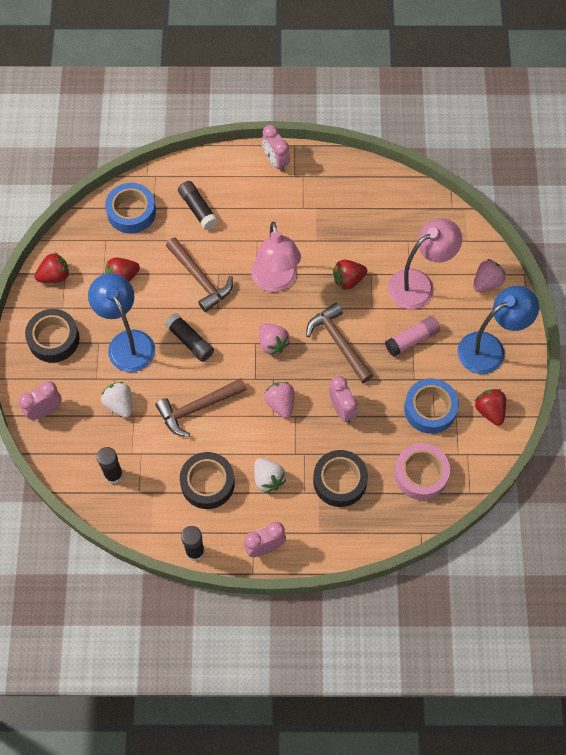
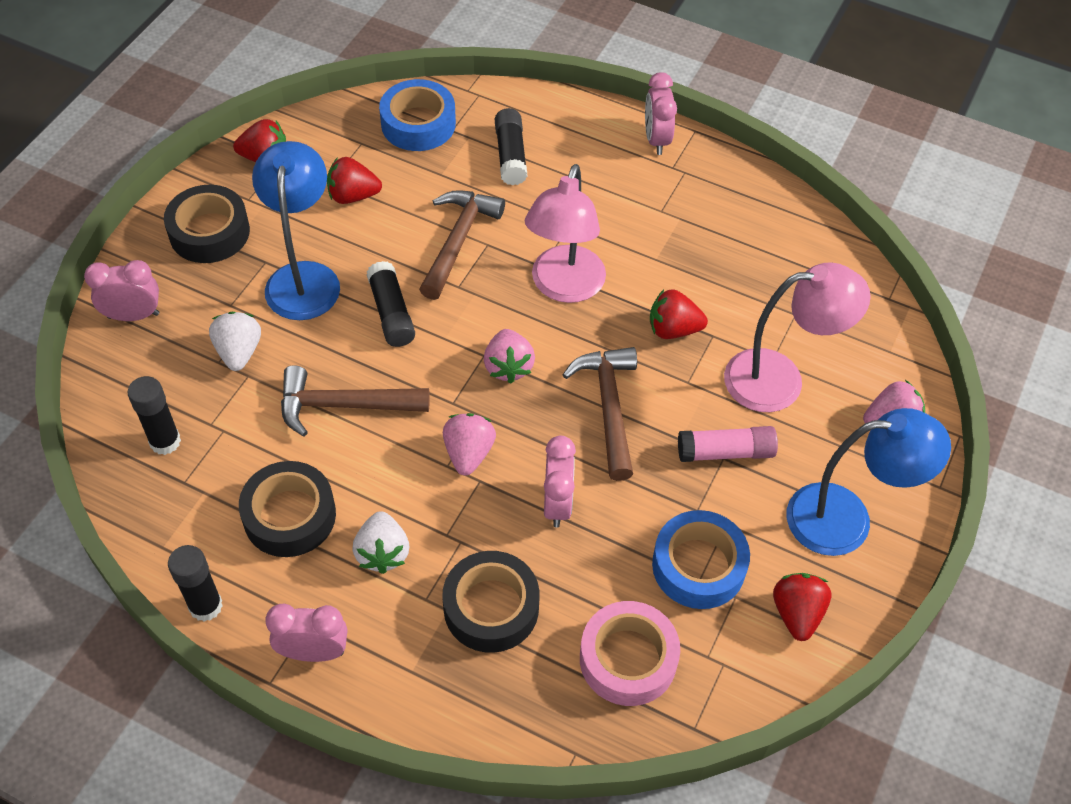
camera: 25 degrees right, 10 degrees down
brown hammer [166,238,233,312] -> brown hammer turned 150 degrees counterclockwise [419,190,505,300]

